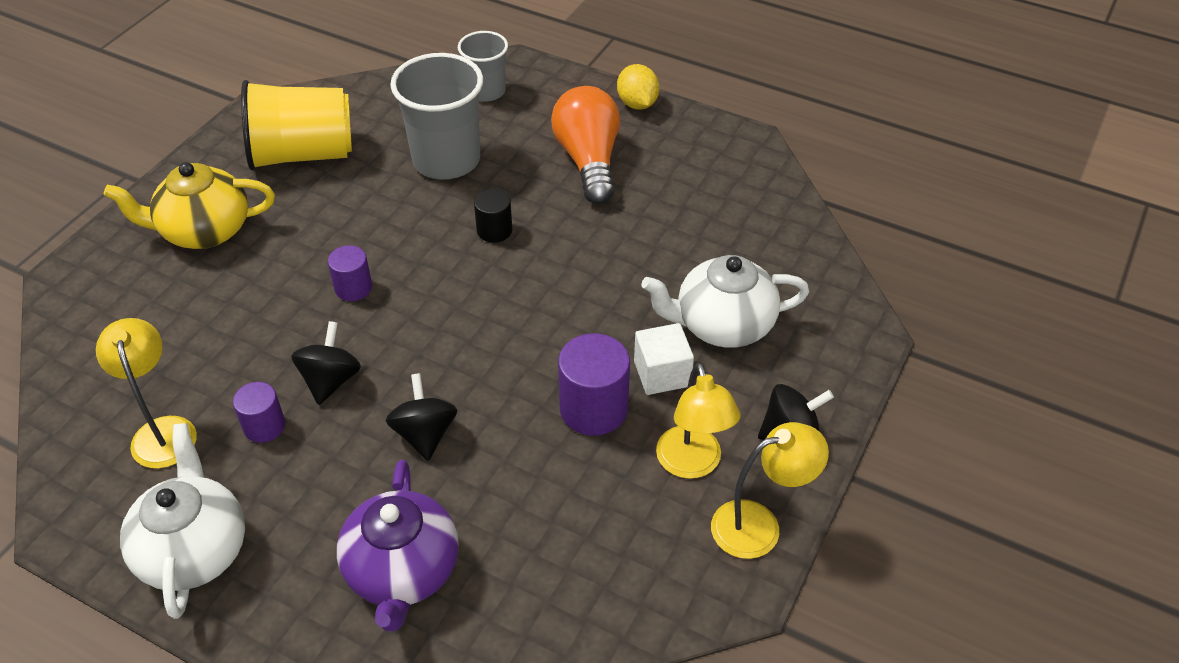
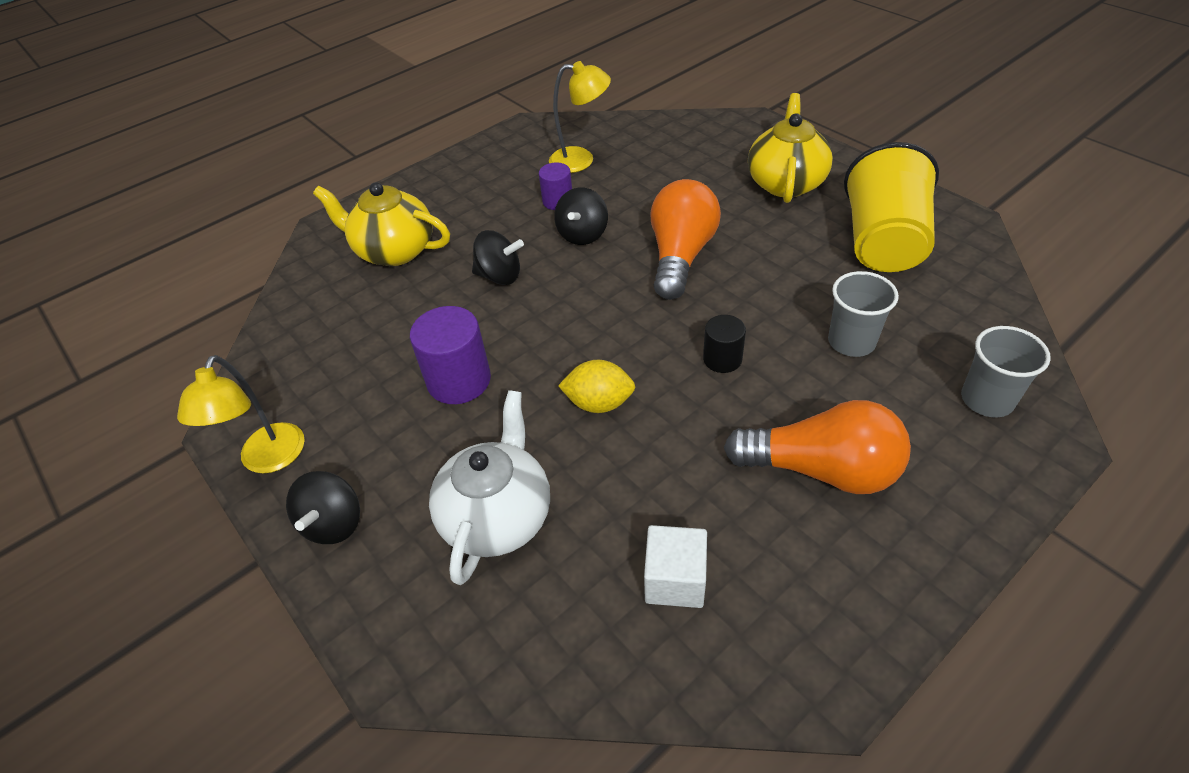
camera: 115 degrees right, 0 degrees up
white teapot [120,423,245,619] -> none
black spinning top [291,321,361,405] -> black spinning top turned 75 degrees clockwise [554,188,608,245]
purple cylinder [328,245,372,301] -> orange light bulb [650,179,721,300]
purple teapot [337,460,459,631] -> yellow teapot [313,182,450,266]
grey cup [390,53,483,179] -> grey cup [828,271,899,357], size x0.60
yellow lemon [617,64,659,110] -> yellow lemon moved to [558,360,635,413]
white cube [634,323,694,395] -> white cube moved to [644,525,707,608]
yellow lamp [656,363,740,479] -> none

